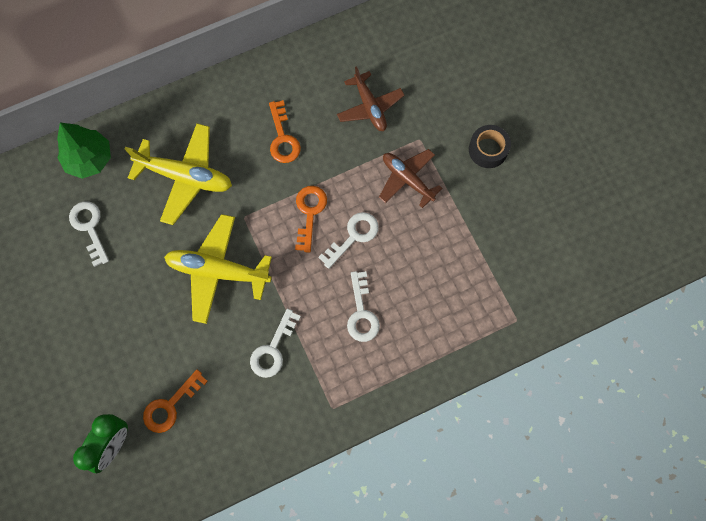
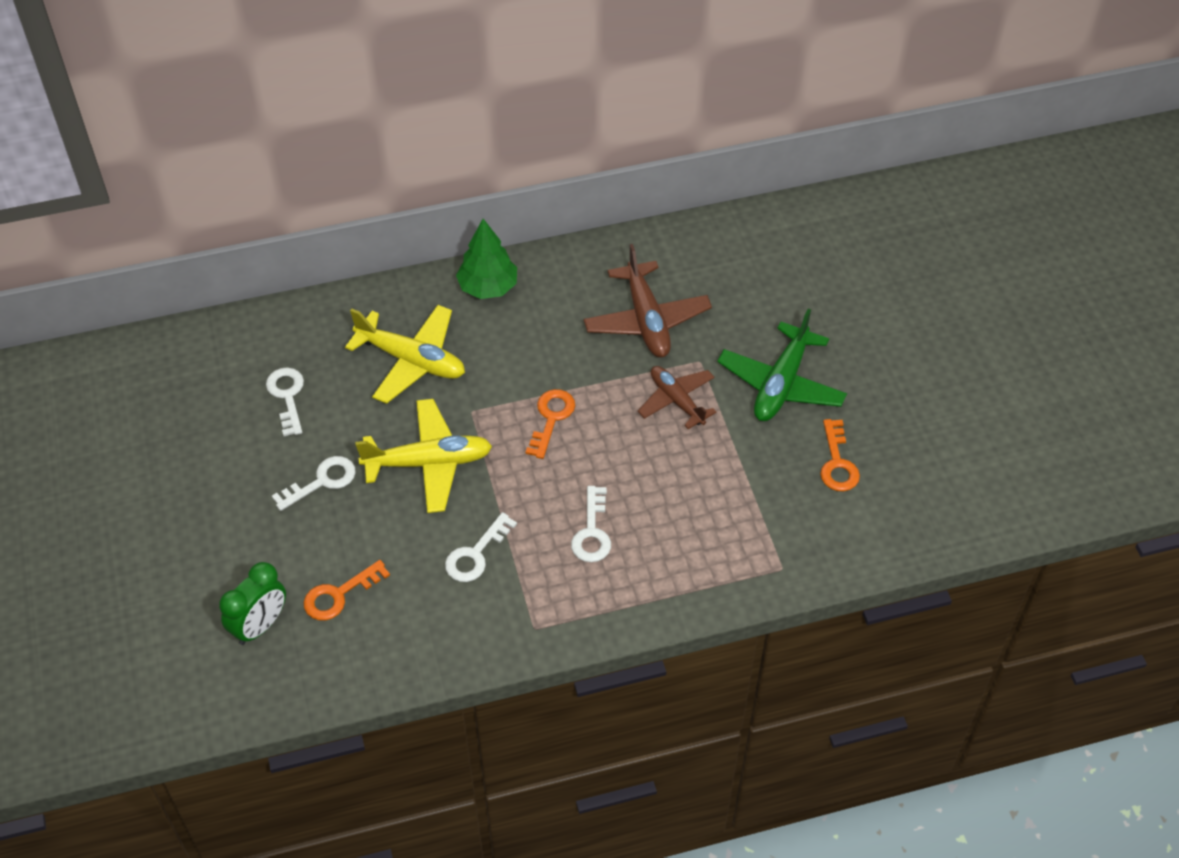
camera: 10 degrees right, 20 degrees down
green tree [57,123,111,179] -> green tree moved to [456,219,517,299]
yellow plane [164,214,272,324] -> yellow plane turned 150 degrees clockwise [355,399,492,513]
orange key [269,100,301,163] -> orange key moved to [820,419,860,491]
white key [318,212,379,269] -> white key moved to [272,456,356,511]
brown plane [337,66,404,131] -> brown plane [583,244,712,358], size x1.51
black tape [469,125,511,168] -> green plane [717,309,847,421]

